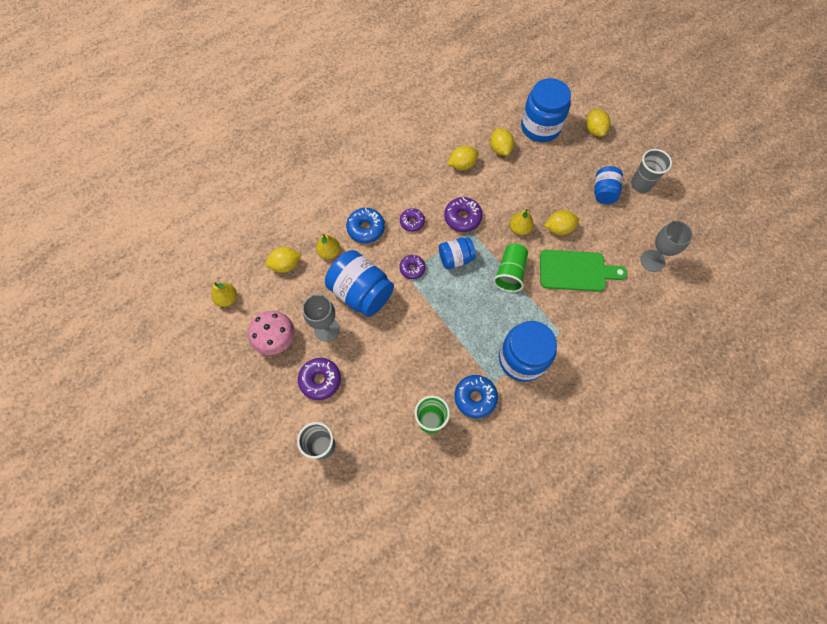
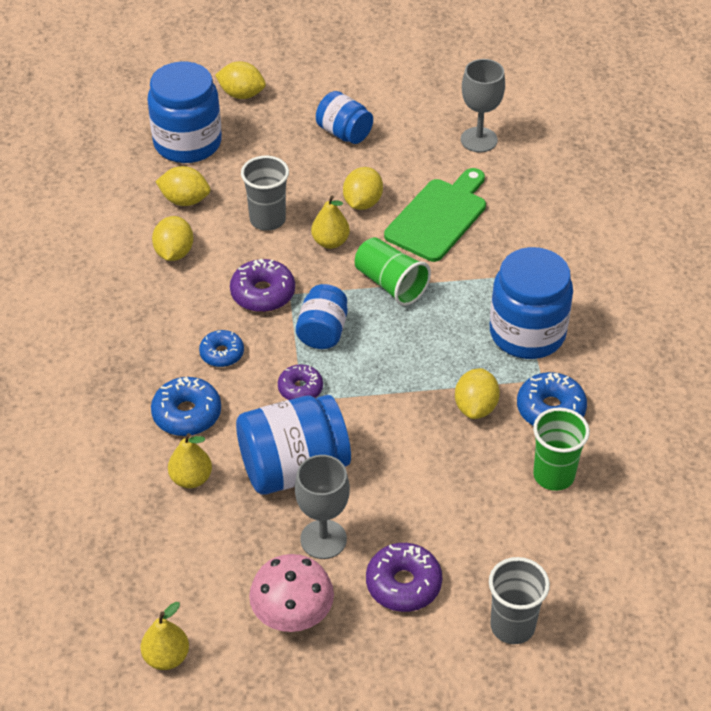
camera: 60 degrees left, 20 degrees down
yellow lemon [265,247,302,273] -> yellow lemon moved to [455,368,500,419]
purple donut [400,208,425,232] -> blue donut [199,330,244,367]
grey cup [631,149,672,193] -> grey cup moved to [241,156,289,231]

